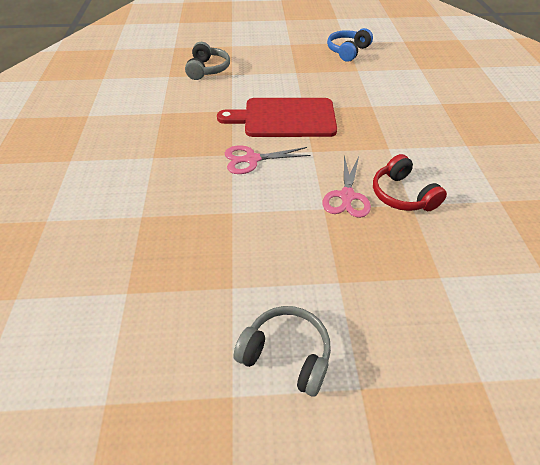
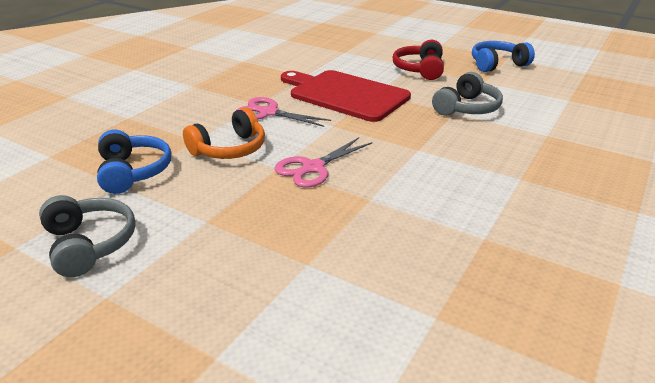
camera: 35 degrees right, 15 degrees down
grey headphones [185,42,230,80] -> grey headphones moved to [432,72,503,116]
red headphones [373,154,447,211] -> red headphones moved to [393,40,444,80]
none -> blue headphones [97,130,171,194]
none -> orange headphones [183,108,265,159]

